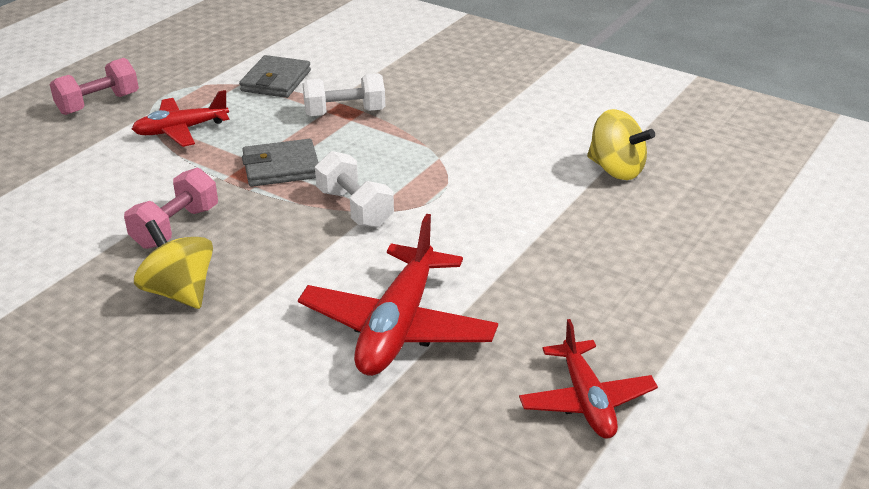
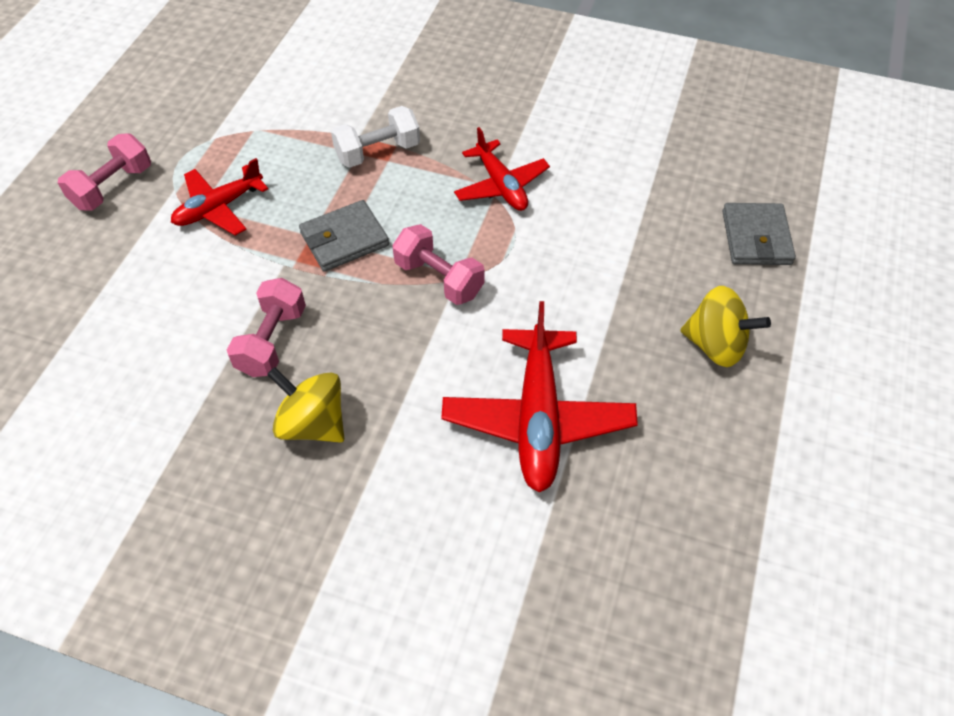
camera: 15 degrees left, 20 degrees up
grey wallet [239,55,311,98] -> grey wallet moved to [723,203,796,265]
white dumbbell [315,151,394,228] -> pink dumbbell [392,224,485,305]
red plane [519,319,658,438] -> red plane moved to [454,127,550,211]
yellow spinning top [587,109,655,180] -> yellow spinning top moved to [680,286,771,367]

